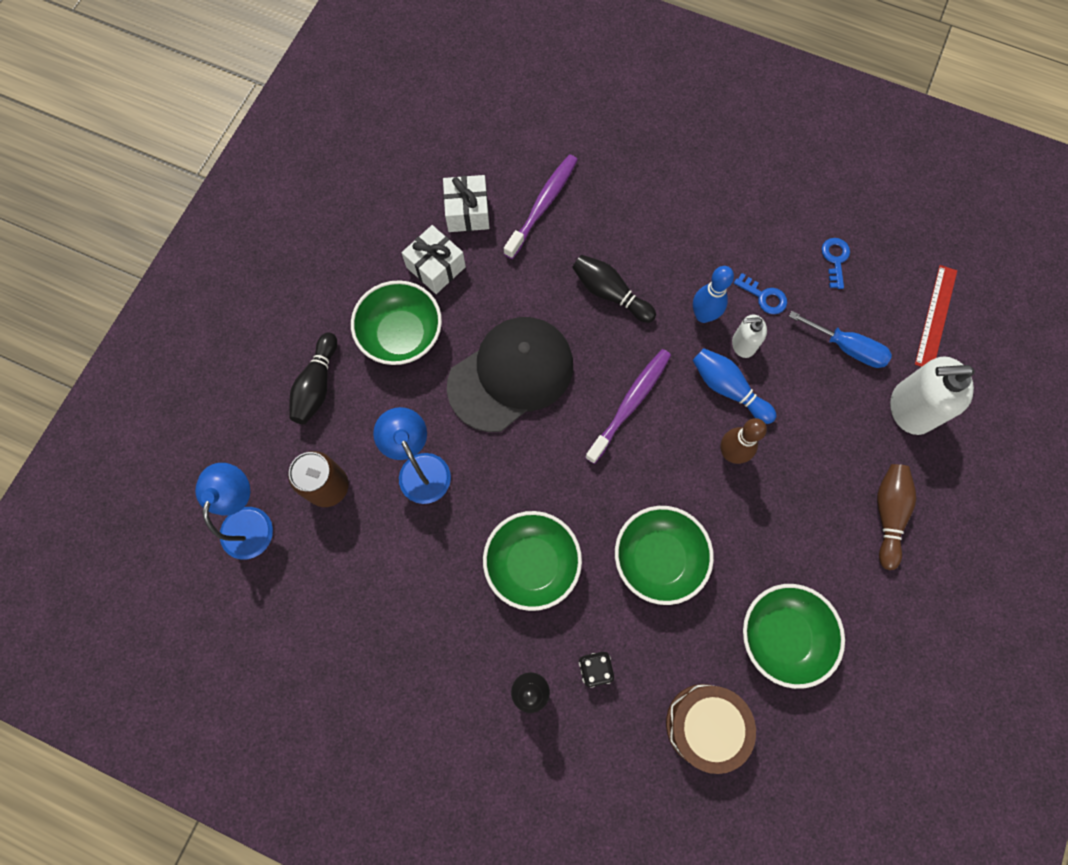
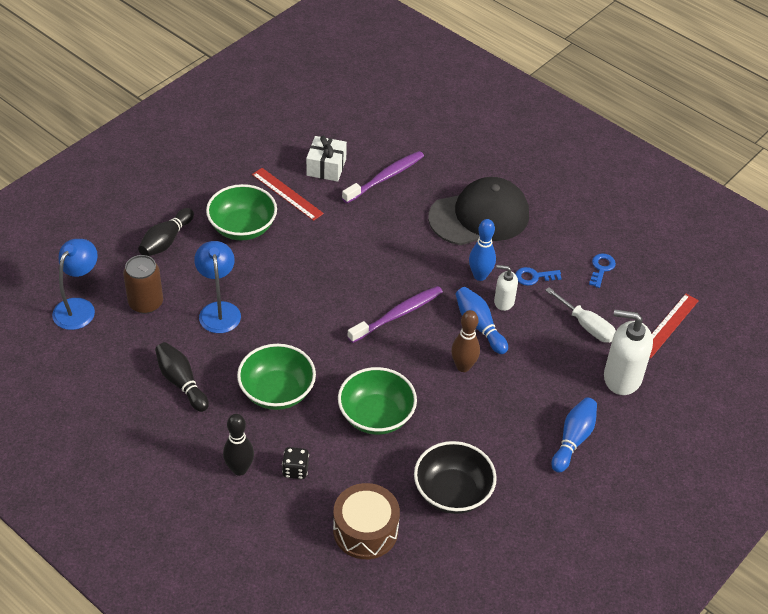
camera: 15 degrees right, 25 degrees down
white gift [402,225,466,294] -> red ruler [252,168,324,221]
black cap [447,317,573,432] -> black cap moved to [428,177,529,245]
black bowling pin [572,255,656,323] -> black bowling pin moved to [155,342,209,412]
blue key [734,273,787,314] -> blue key turned 120 degrees clockwise [515,267,562,286]
green bowl [743,584,845,689] -> black bowl [414,441,497,514]
blue screwdriver [789,311,892,368] -> white screwdriver [545,287,616,343]
brown bowling pin [877,464,916,570] -> blue bowling pin [551,397,597,473]

